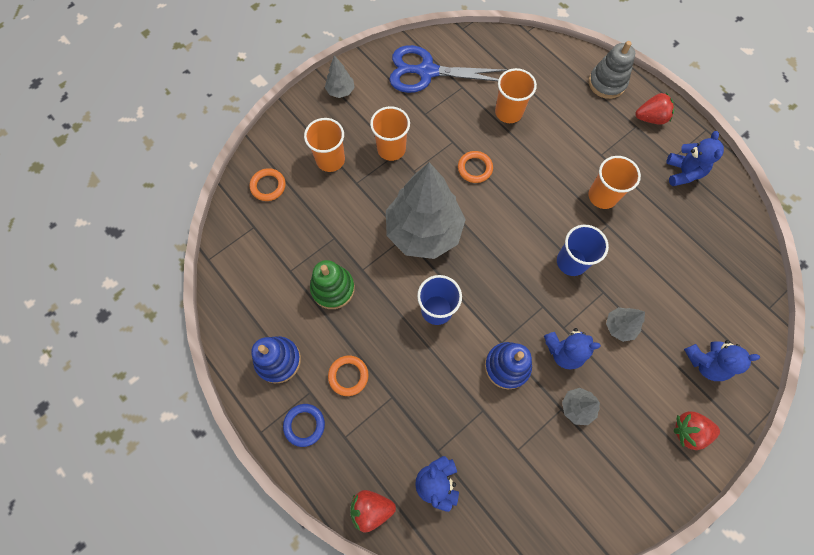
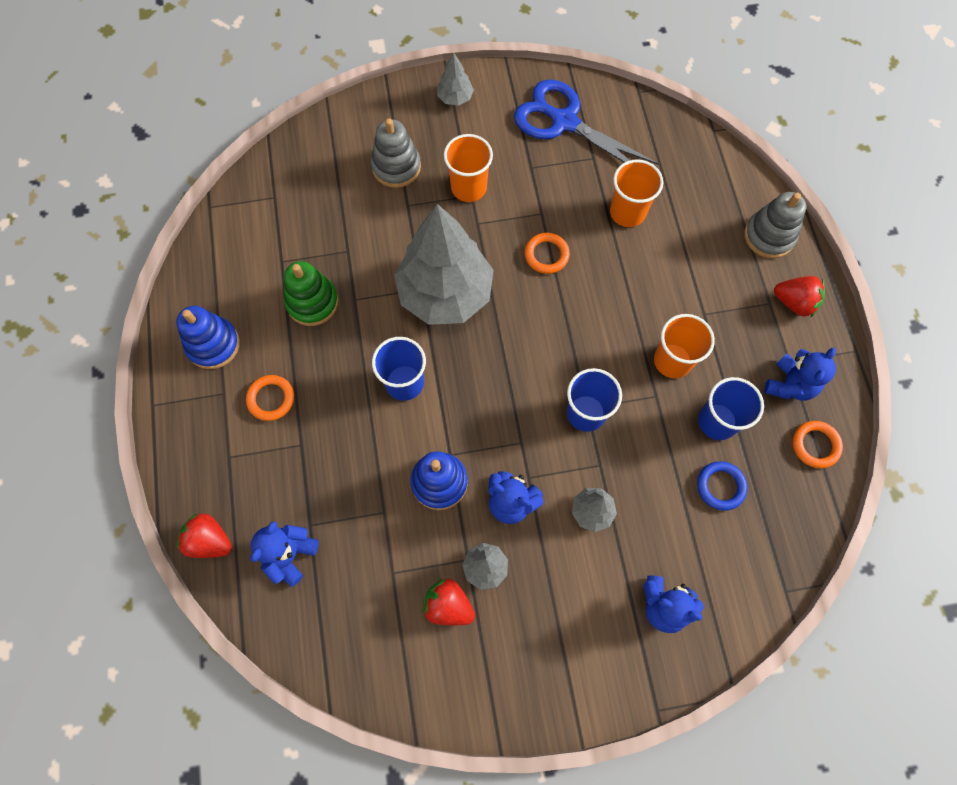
camera: 30 degrees right, 0 degrees up
orange ring [250,168,286,201] -> orange ring moved to [793,421,843,468]
blue ring [283,404,325,447] -> blue ring moved to [697,461,747,511]
orange cup [304,118,345,172] -> grey stacking toy [371,118,421,188]
red strawberry [674,411,720,450] -> red strawberry moved to [422,578,475,625]
none -> blue cup [698,377,764,440]

